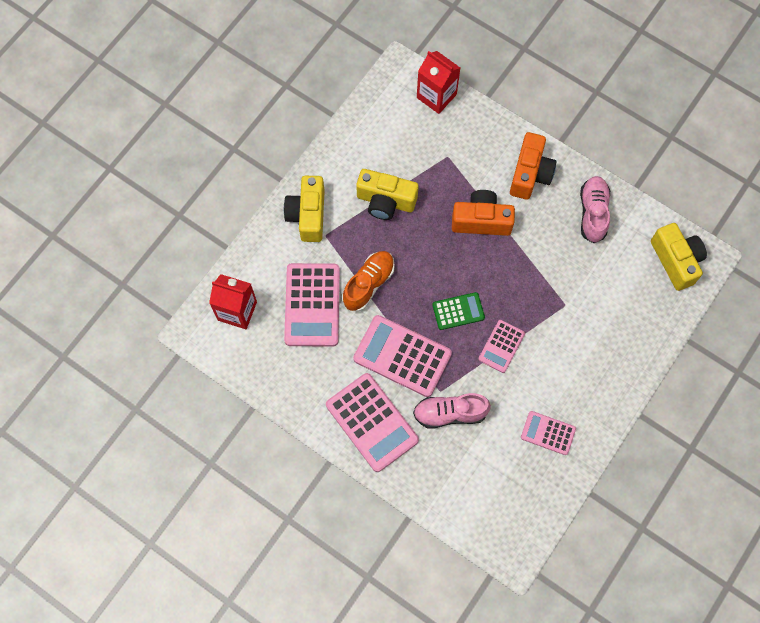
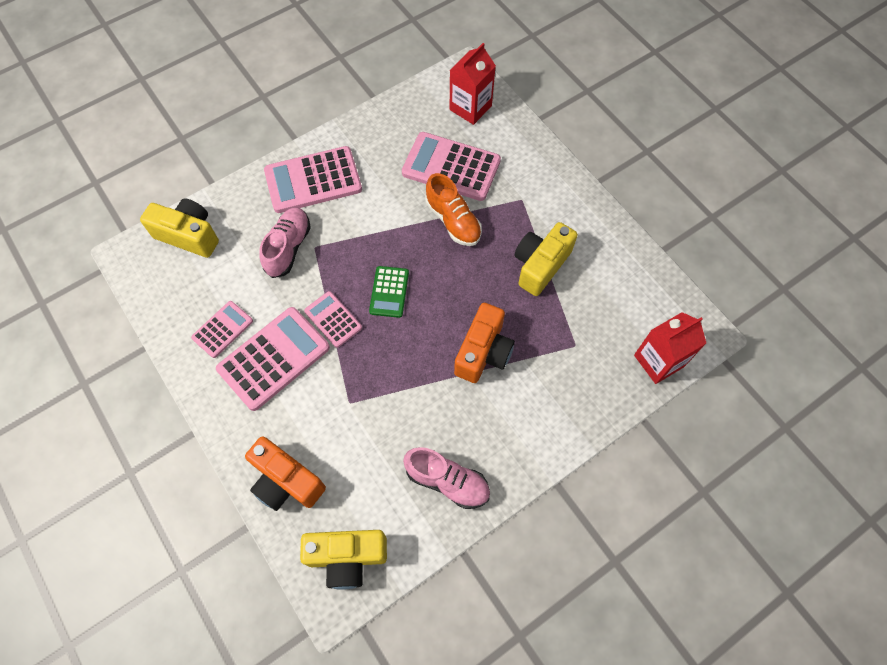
camera: 110 degrees right, 5 degrees down
yellow camera [284,176,325,242] -> yellow camera moved to [140,198,219,258]
pink calculator [353,315,452,397] -> pink calculator moved to [216,307,330,411]
orange camera [510,132,557,200] -> orange camera moved to [245,436,326,511]

